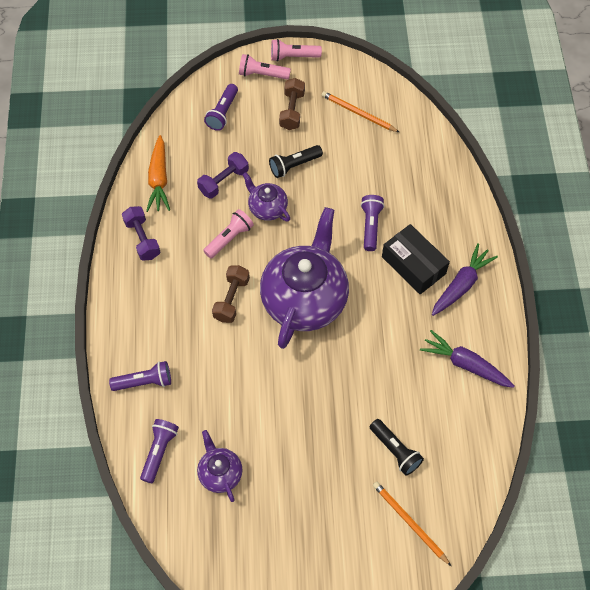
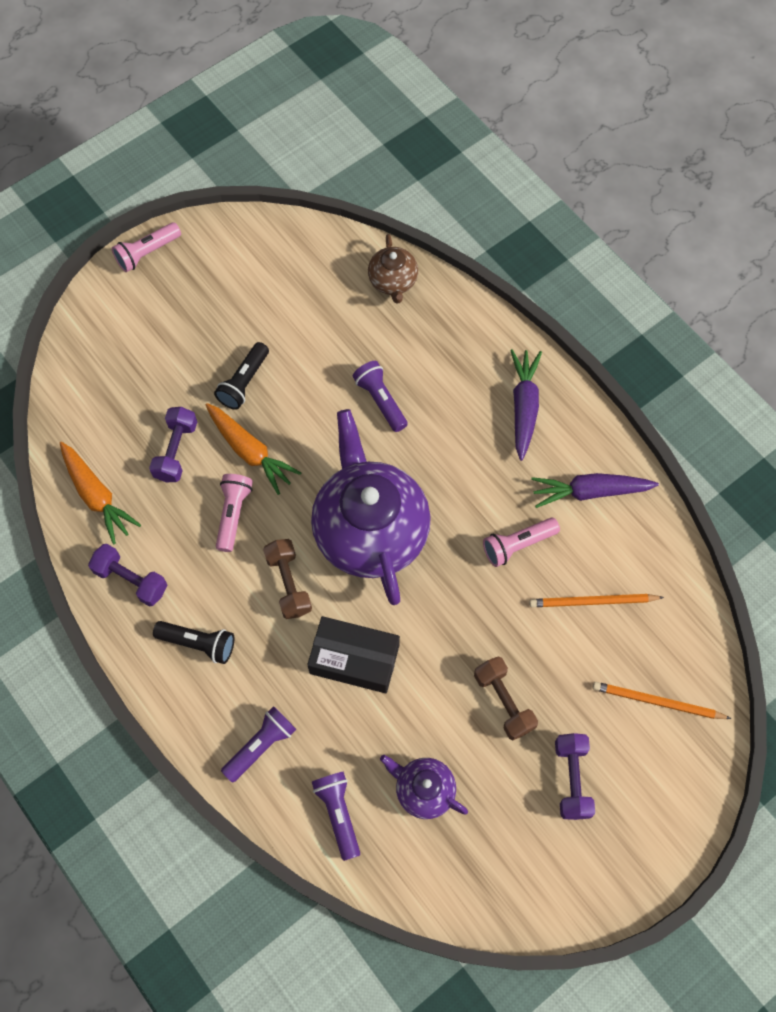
camera: 35 degrees left, 5 degrees up
purple flashlight [204,84,238,131] -> none
pink flashlight [239,54,291,80] -> pink flashlight moved to [483,518,560,567]
purple teapot [242,172,290,222] -> orange carrot [206,403,301,495]
brown dumbbell [279,78,305,130] -> brown dumbbell moved to [474,656,538,740]
orange pencil [322,91,399,132] -> orange pencil moved to [529,594,664,607]
black flashlight [370,419,424,475] -> black flashlight moved to [153,621,234,664]
black box [382,224,450,294] -> black box moved to [307,616,400,693]
none -> brown teapot [368,234,418,304]
none -> purple dumbbell [555,733,595,820]

